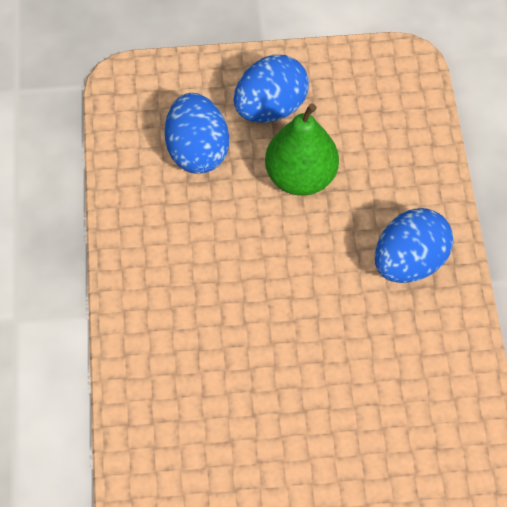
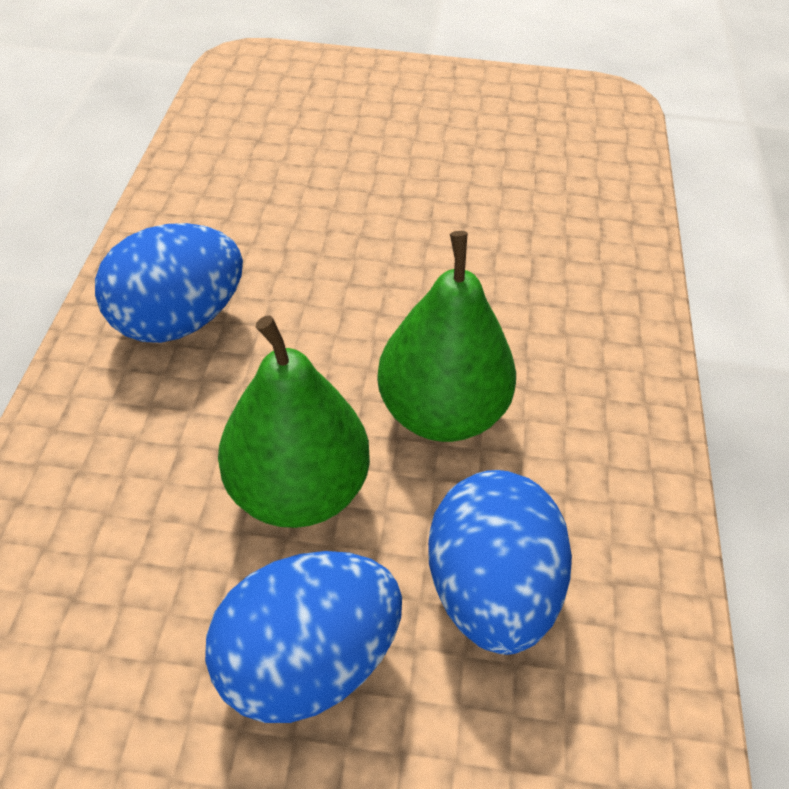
camera: 170 degrees left, 10 degrees down
none -> green pear [377,231,516,442]

